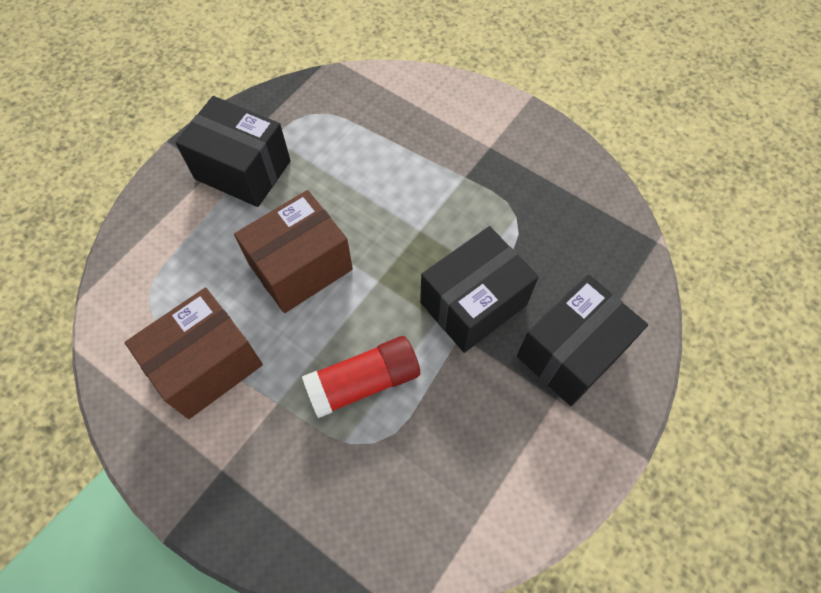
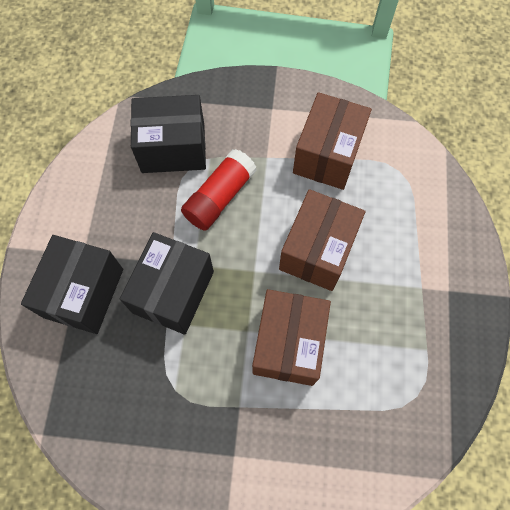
camera: 150 degrees right, 5 degrees up
black box [175,96,291,207] -> black box moved to [131,95,206,173]
none -> brown box [252,289,331,386]

